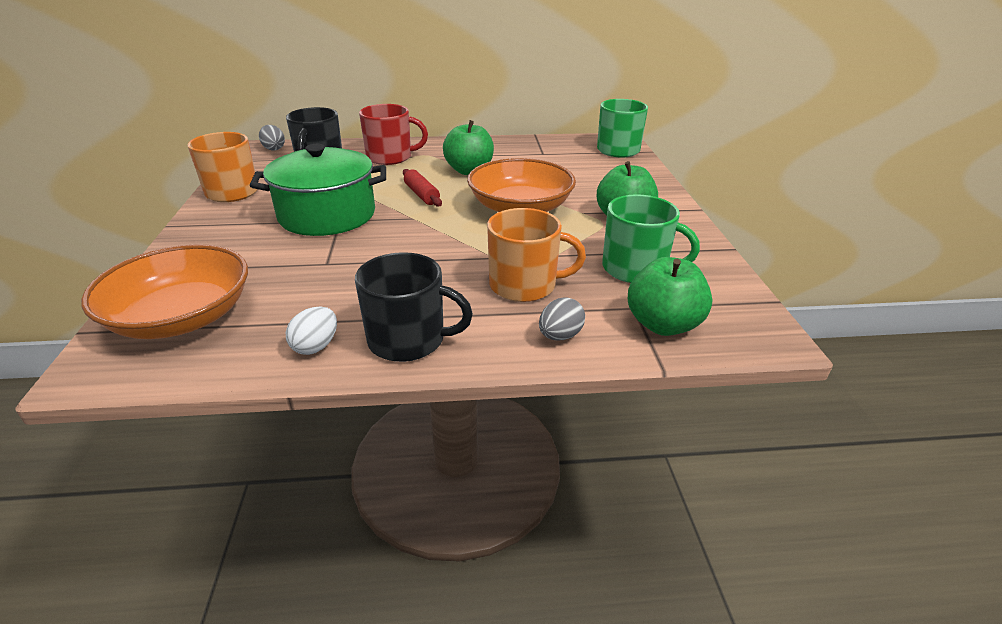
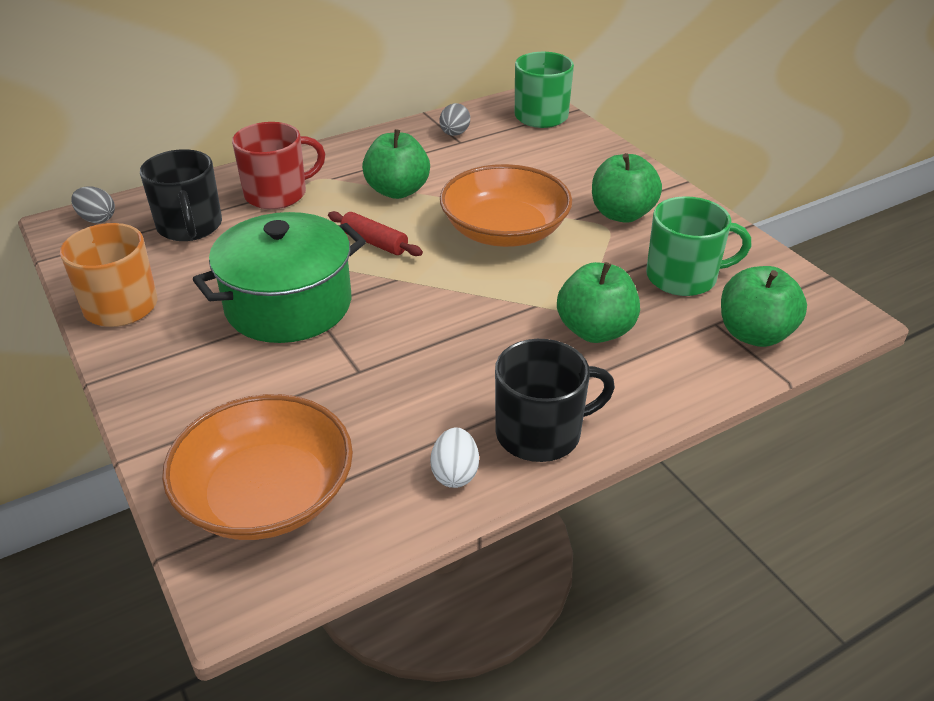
camera: 25 degrees left, 5 degrees up
orange mug [487,208,586,302] -> green apple [557,262,640,343]
grey egg [539,297,585,340] -> grey egg moved to [440,103,470,136]

